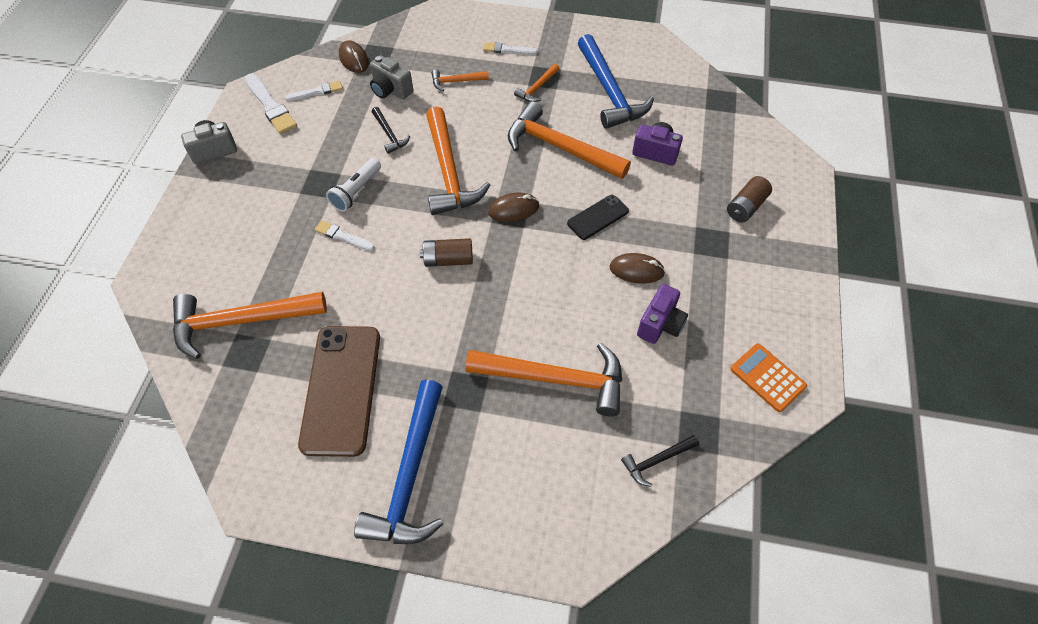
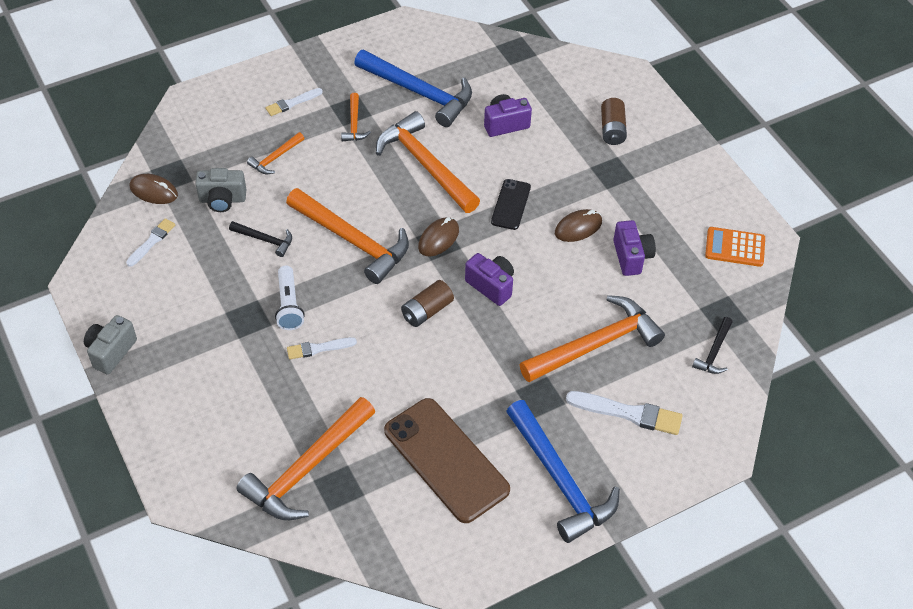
camera: 40 degrees left, 5 degrees down
white brush [245,73,297,134] -> white brush moved to [566,391,683,435]
orange hammer [508,101,631,179] -> orange hammer turned 60 degrees clockwise [376,111,480,213]
none -> purple camera [465,253,514,306]

